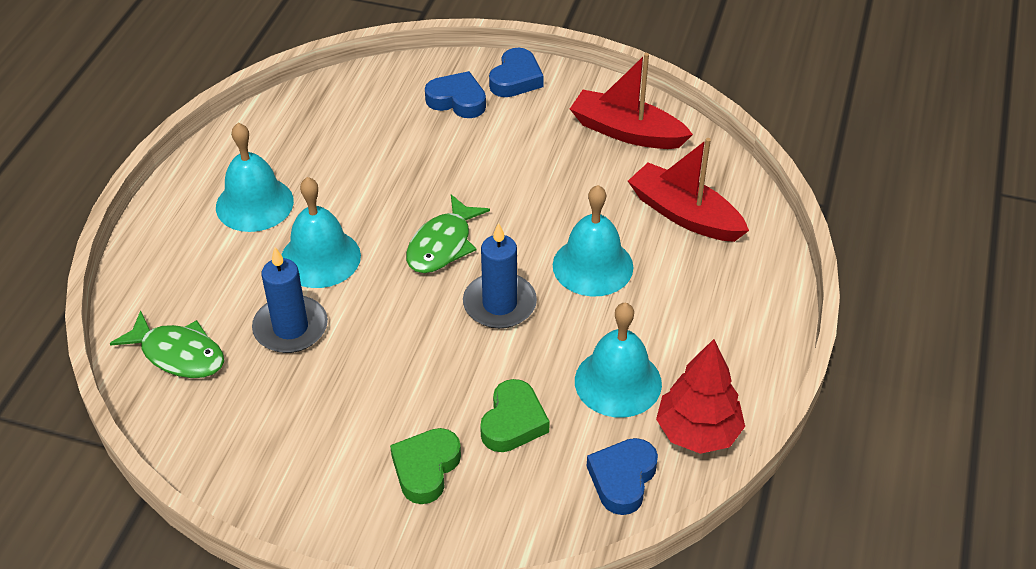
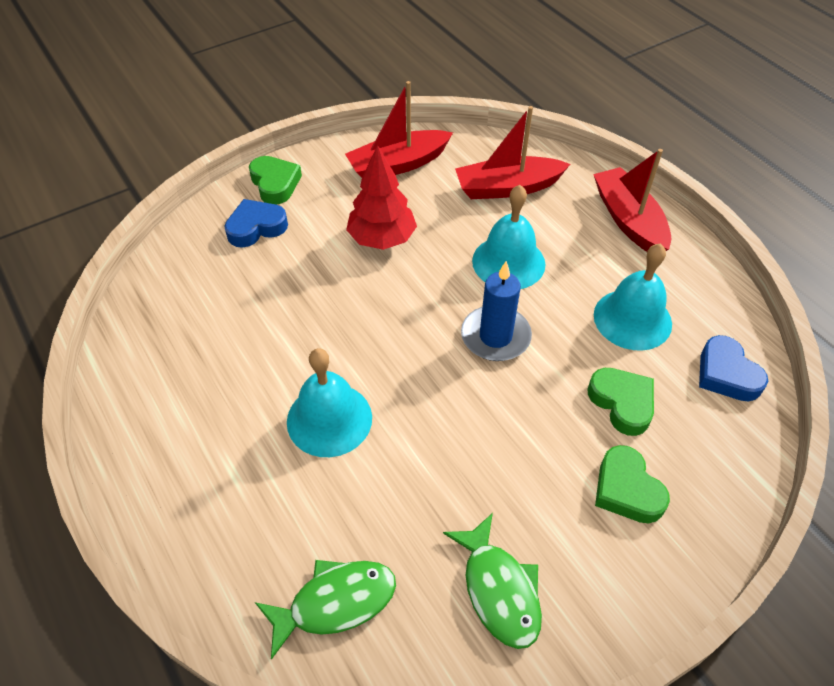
camera: 50 degrees left, 5 degrees up
turquoise bell [216,123,294,232] -> none
blue candle [252,247,328,353] -> none
green fish [406,194,490,273] -> green fish moved to [443,513,542,649]
blue heart [489,48,544,97] -> green heart [249,156,302,204]
red tree [656,339,745,454] -> red tree moved to [346,145,417,250]
none -> red boat [593,149,671,252]

